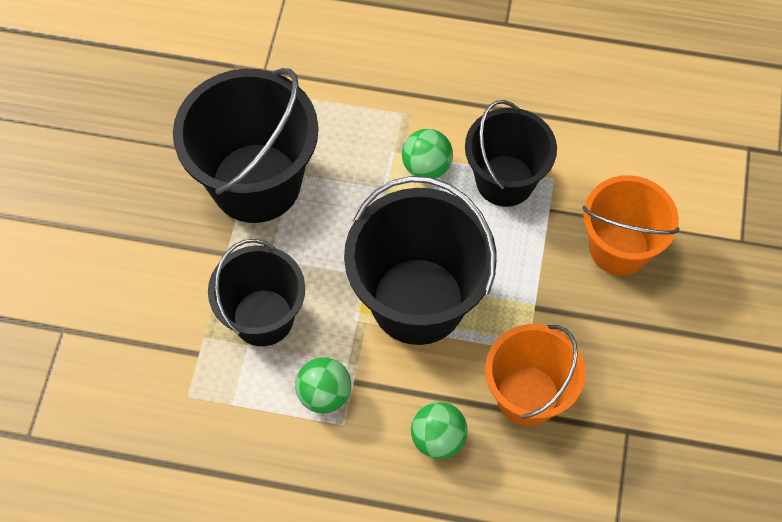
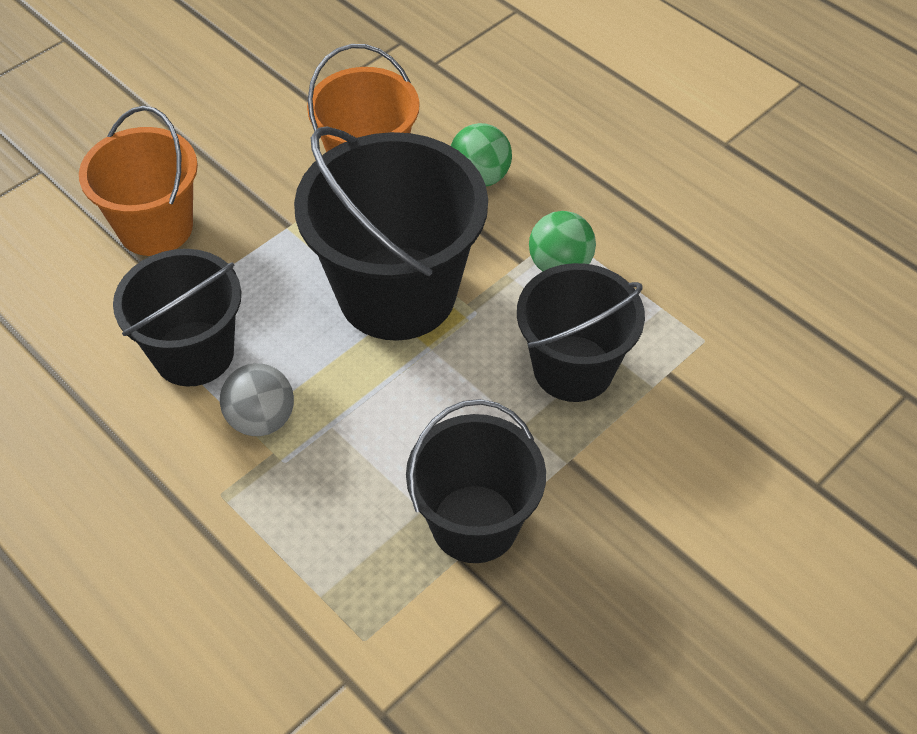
camera: 145 degrees left, 10 degrees down
black bucket [173,68,319,223] -> black bucket [406,399,546,563], size x0.65
green ball [402,129,453,179] -> grey ball [220,363,294,436]

